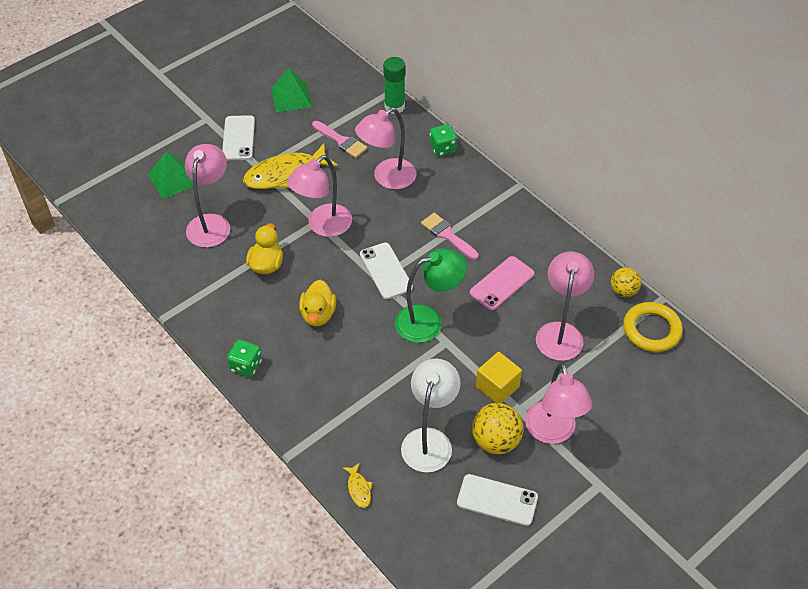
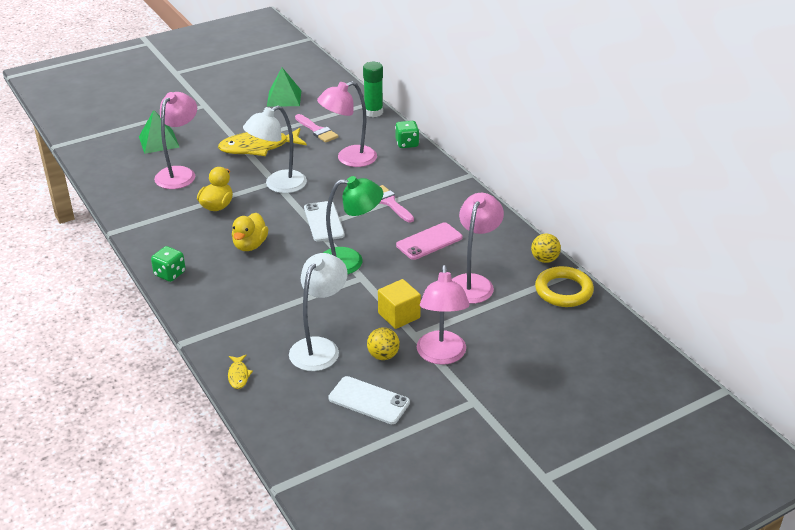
camera: 10 degrees right, 15 degrees down
white phone [222,115,255,160] -> none
pink lamp [287,155,352,237] -> white lamp [243,106,307,193]
yellow ball [472,403,523,454] -> yellow ball [367,327,400,360], size x0.65

